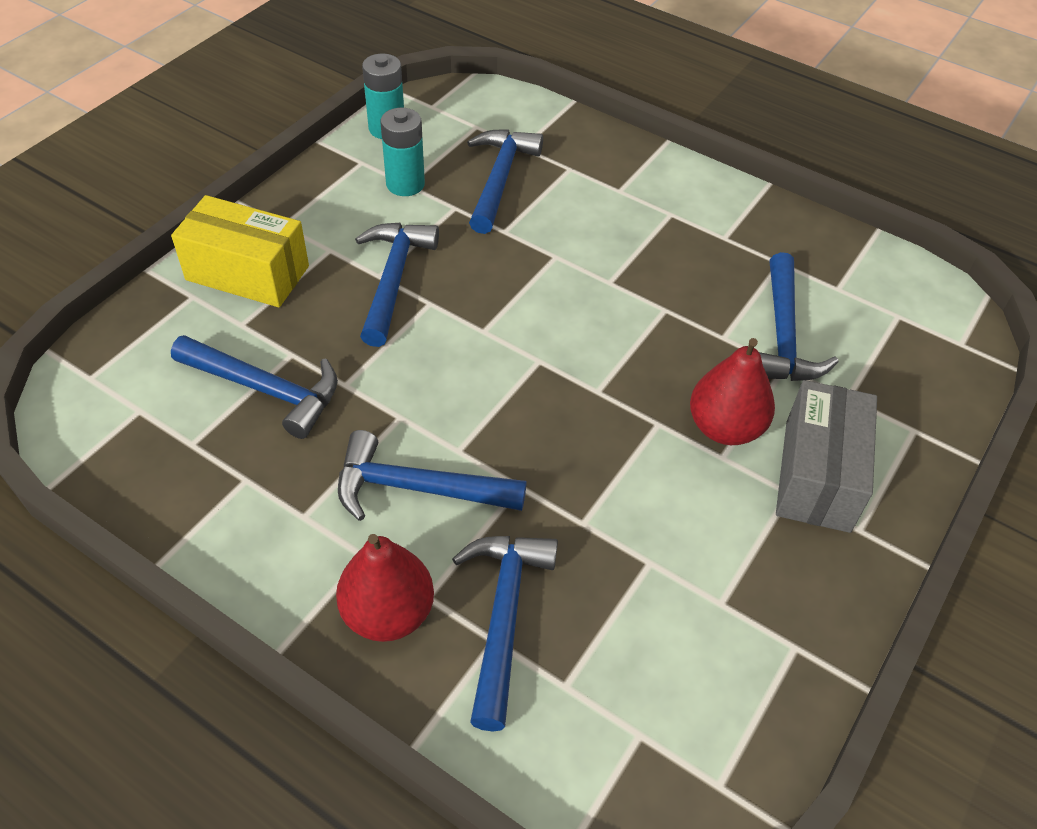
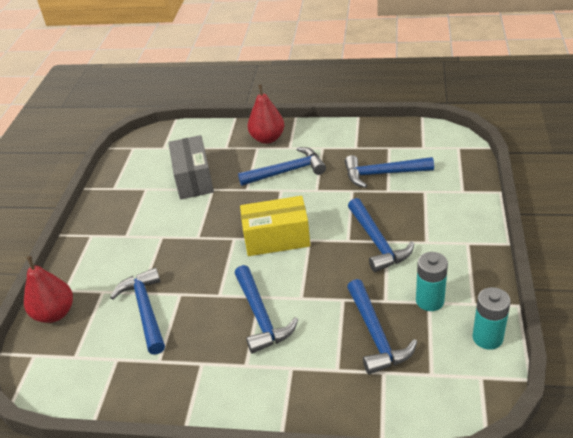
camera: 160 degrees right, 10 degrees down
yellow box [171,195,309,307] -> yellow box moved to [240,196,310,256]
blue hammer [452,536,558,732] -> blue hammer moved to [234,265,298,354]
red pear [690,338,775,445] -> red pear moved to [24,256,73,323]
grey box [776,380,877,533] -> grey box moved to [168,135,214,199]

